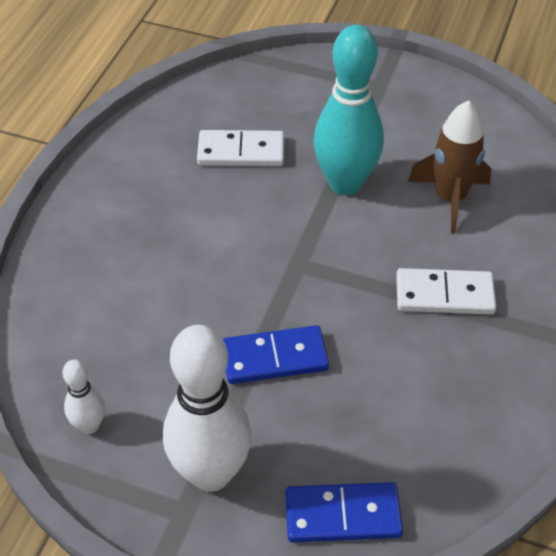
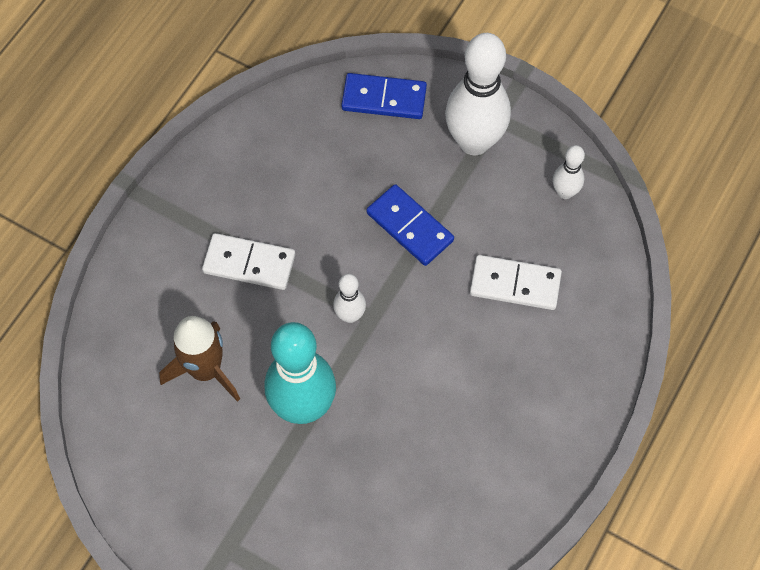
camera: 170 degrees left, 15 degrees up
white domino [197,130,284,166] -> white domino moved to [470,255,562,310]
blue domino [223,325,329,384] -> blue domino turned 45 degrees clockwise [367,184,454,266]
none -> white bowling pin [333,274,366,323]

